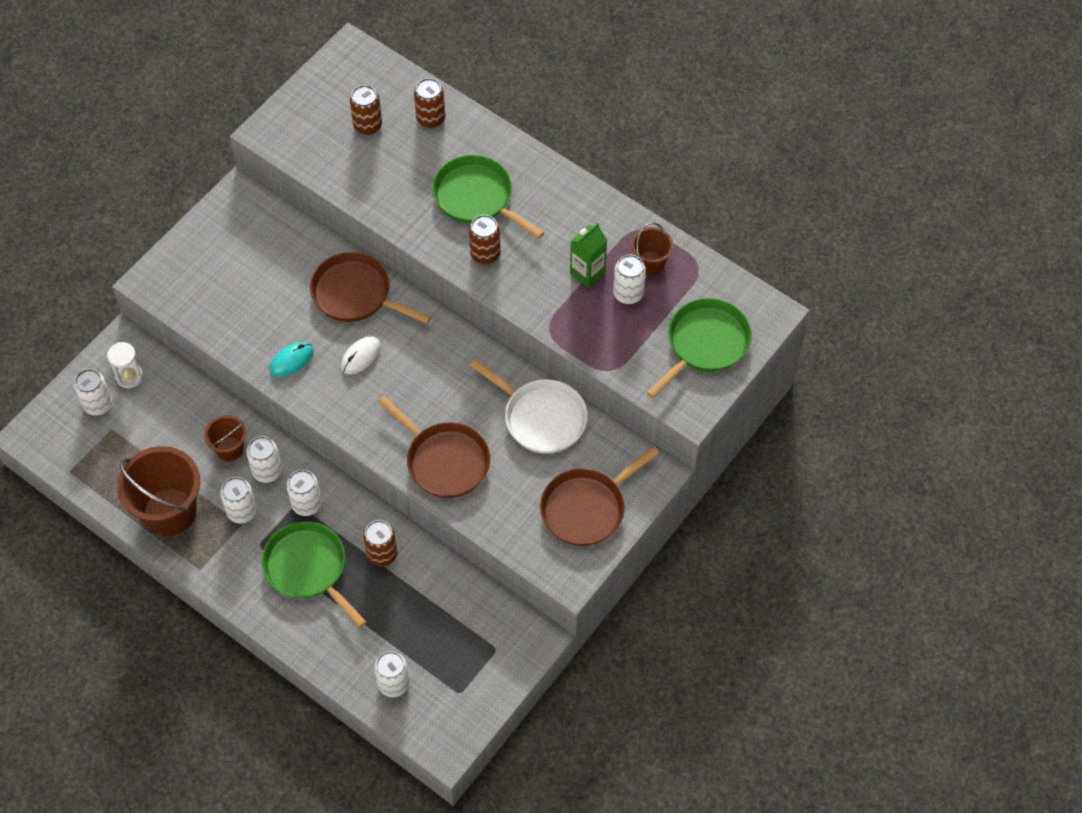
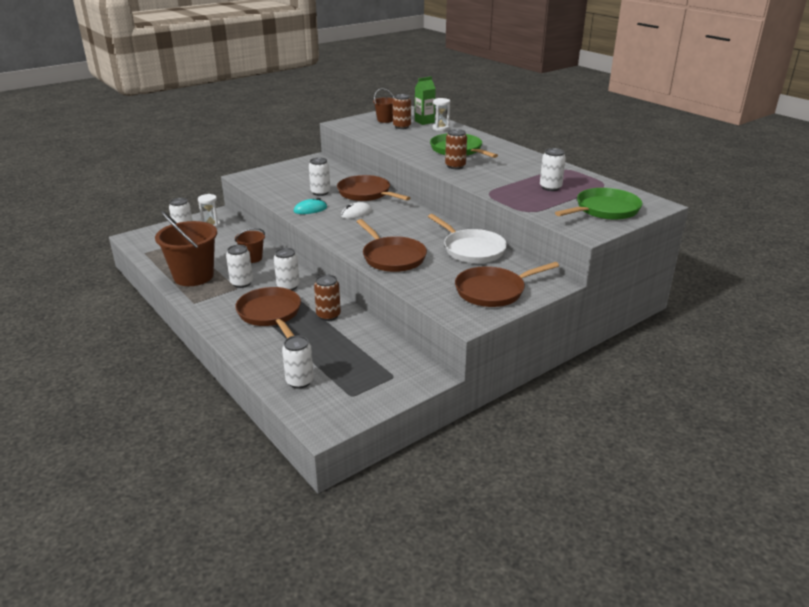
camera: 15 degrees right, 30 degrees down
white can [246,436,282,483] -> white can moved to [309,157,330,196]
green pan [262,521,366,628] -> brown pan [235,287,301,338]
brown can [414,78,445,128] -> white hourglass [433,98,450,131]
green carton [570,223,607,288] -> green carton moved to [415,76,436,125]
brown bucket [631,222,673,275] -> brown bucket moved to [373,88,394,123]

